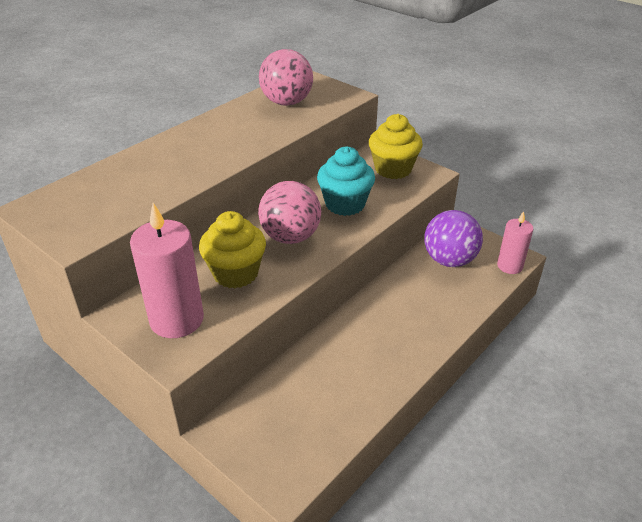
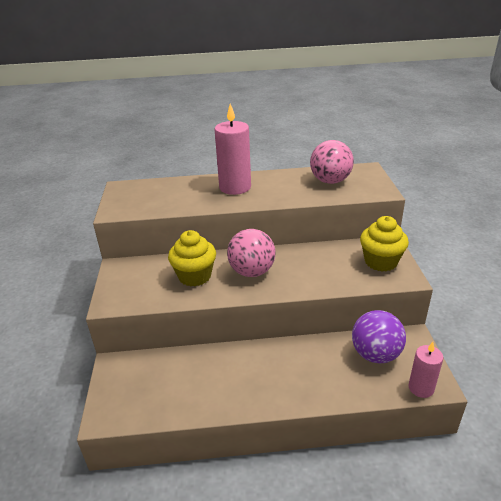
camera: 45 degrees right, 5 degrees down
pink candle [130,203,204,338] -> pink candle moved to [215,104,251,195]
turquoise cupcake [317,147,375,216] -> none

